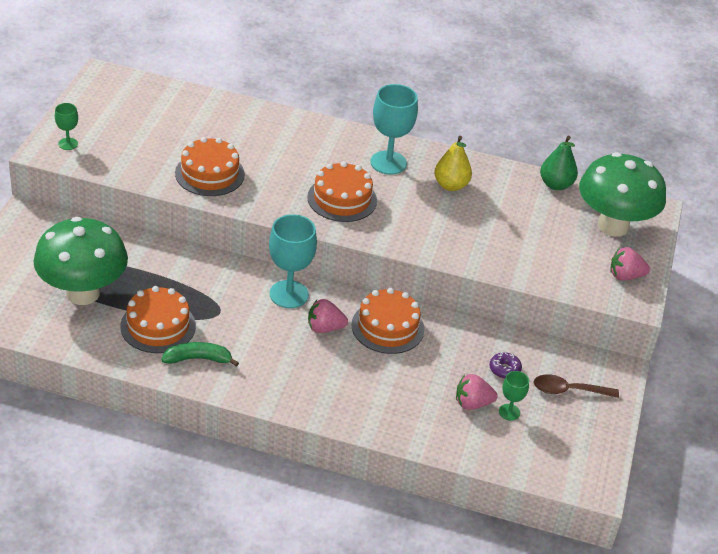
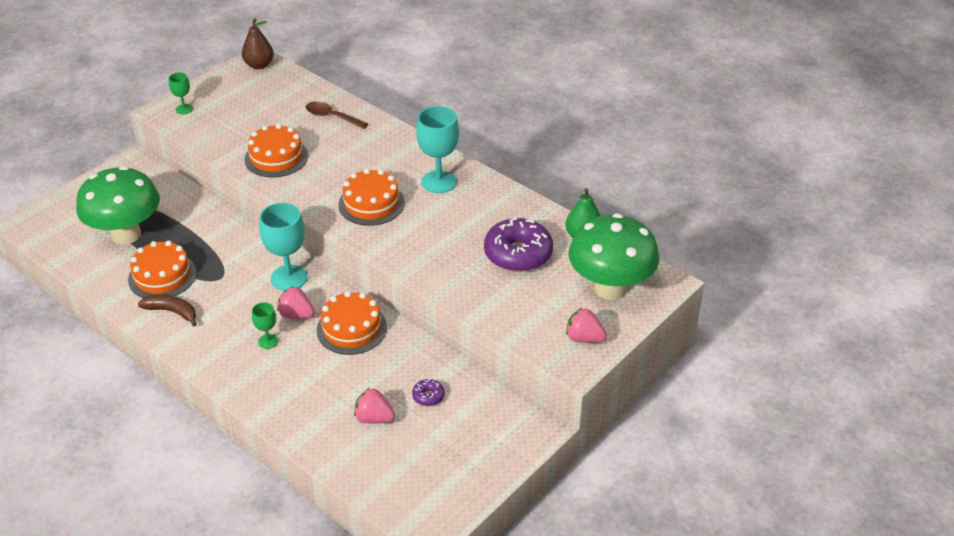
camera: 30 degrees right, 0 degrees up
green banana [161,342,239,367] -> brown banana [138,295,197,326]
yellow pear [434,136,472,191] -> none
green goblet [499,371,529,421] -> green goblet moved to [252,302,278,349]
brown spoon [533,374,619,398] -> brown spoon moved to [306,101,368,129]
none -> brown pear [242,18,274,69]
none -> purple donut [484,217,553,272]

